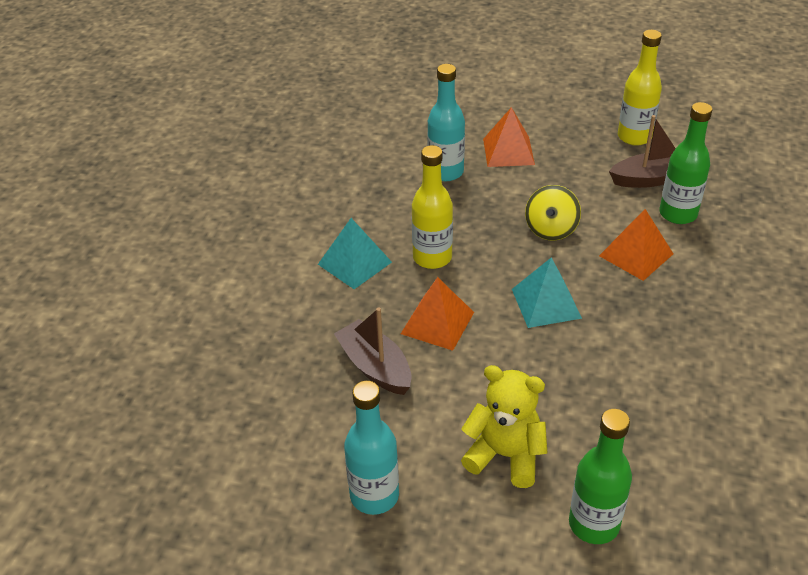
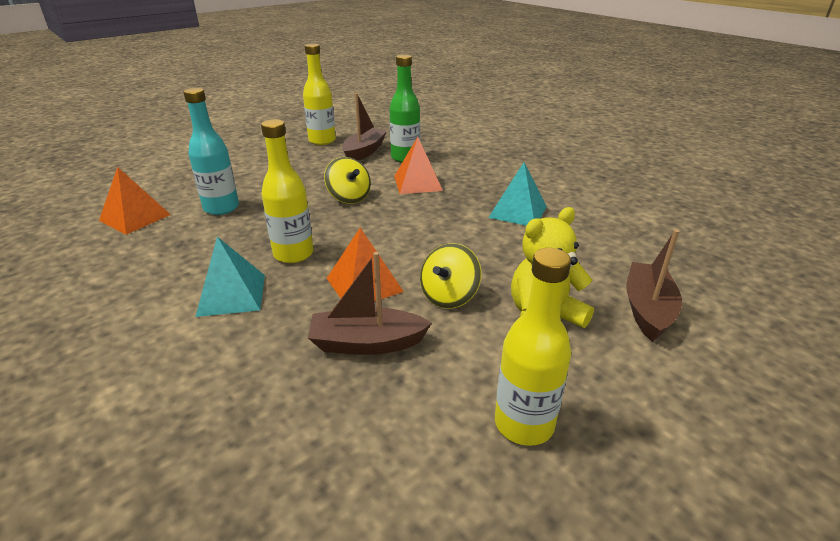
camera: 55 degrees left, 10 degrees down
turquoise bottle [344,381,399,515] -> yellow bottle [495,248,572,446]
orange pyramid [483,107,535,167] -> orange pyramid moved to [99,167,171,235]
turquoise pyramid [512,257,582,328] -> turquoise pyramid moved to [488,162,547,226]
green bottle [569,409,632,544] -> brown boat [627,229,682,342]
none -> yellow spinning top [420,243,481,308]

